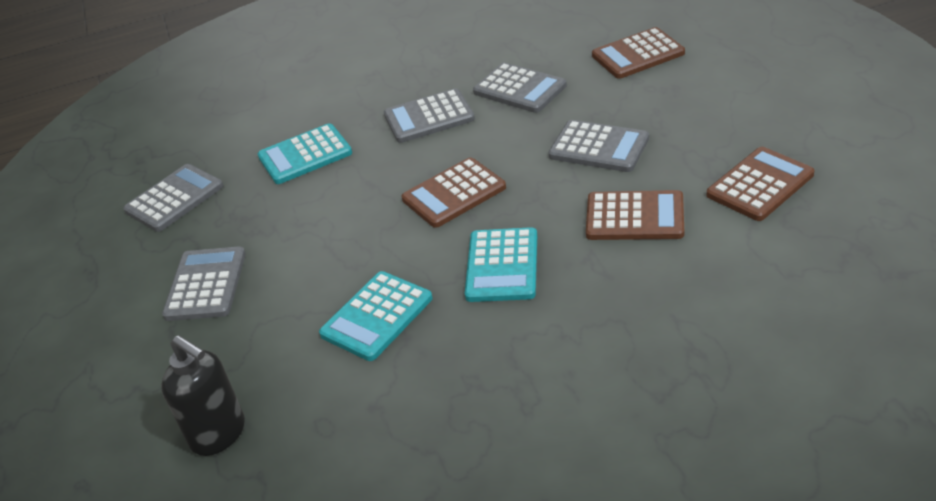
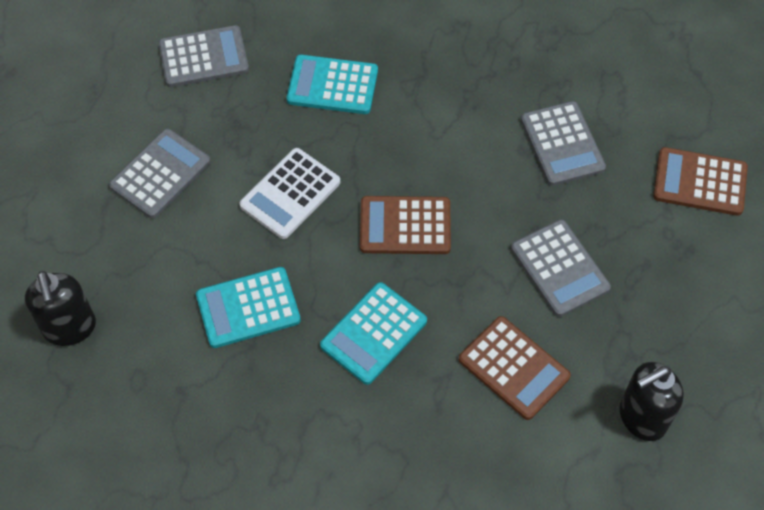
camera: 30 degrees right, 20 degrees up
grey calculator [384,88,475,143] -> none
brown calculator [707,147,814,221] -> black soap dispenser [620,362,684,441]
none -> white calculator [239,148,340,239]

